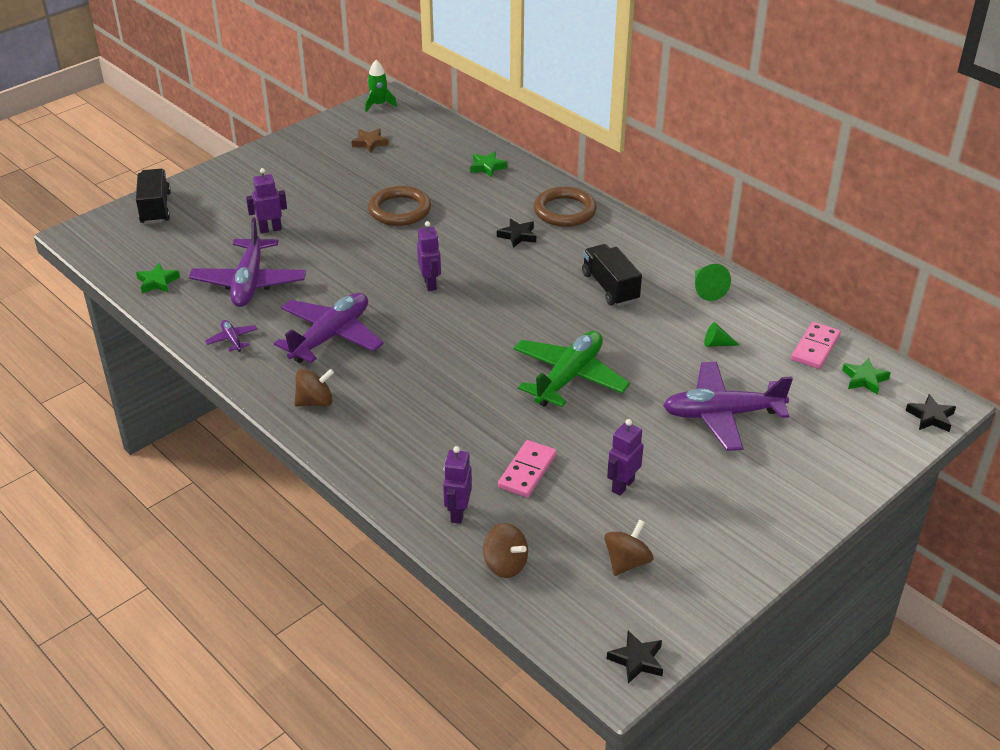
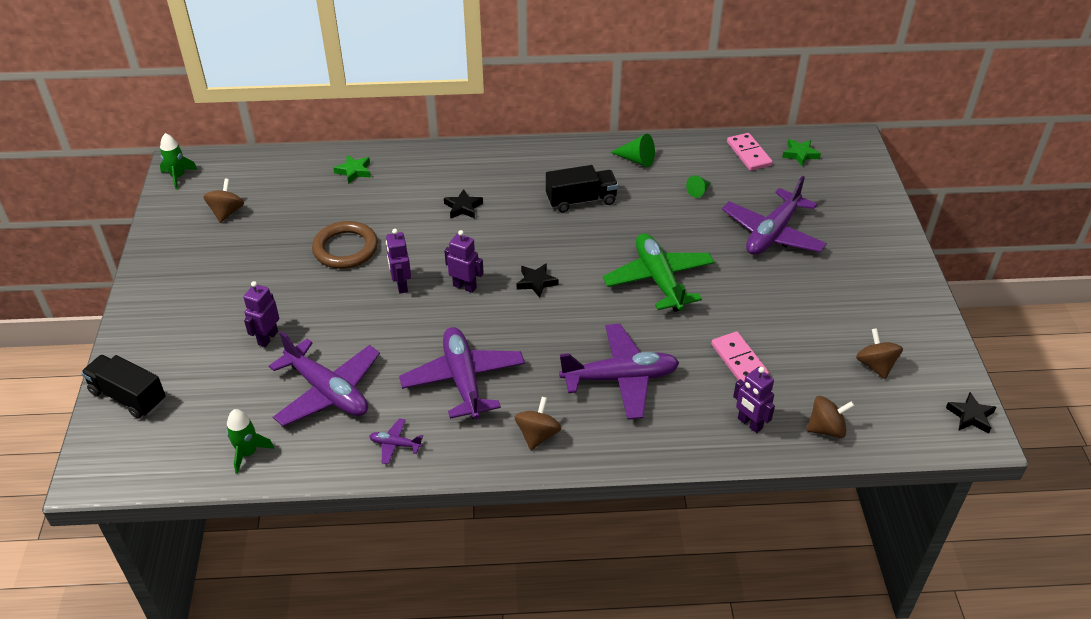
camera: 50 degrees left, 5 degrees up
green star [136,263,180,294] -> green rocket [226,409,274,474]
brown star [351,128,389,153] -> brown spinning top [203,179,244,223]
brown ring [534,187,597,227] -> none
black truck [582,244,642,306] -> black truck turned 150 degrees clockwise [546,165,618,212]
purple robot [607,419,644,496] -> purple robot moved to [386,229,411,293]
black star [906,394,956,432] -> black star moved to [517,263,559,298]
none -> purple plane [559,324,679,420]

